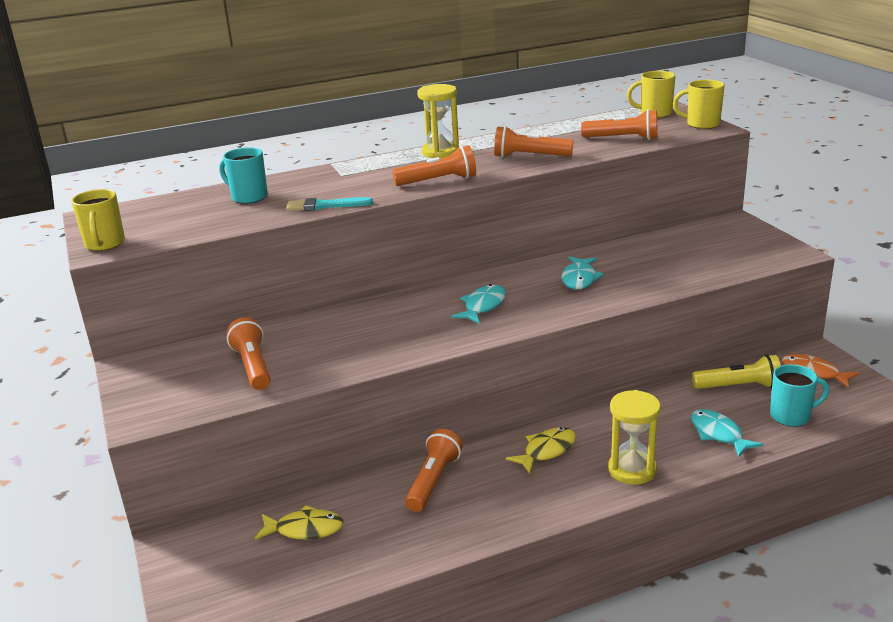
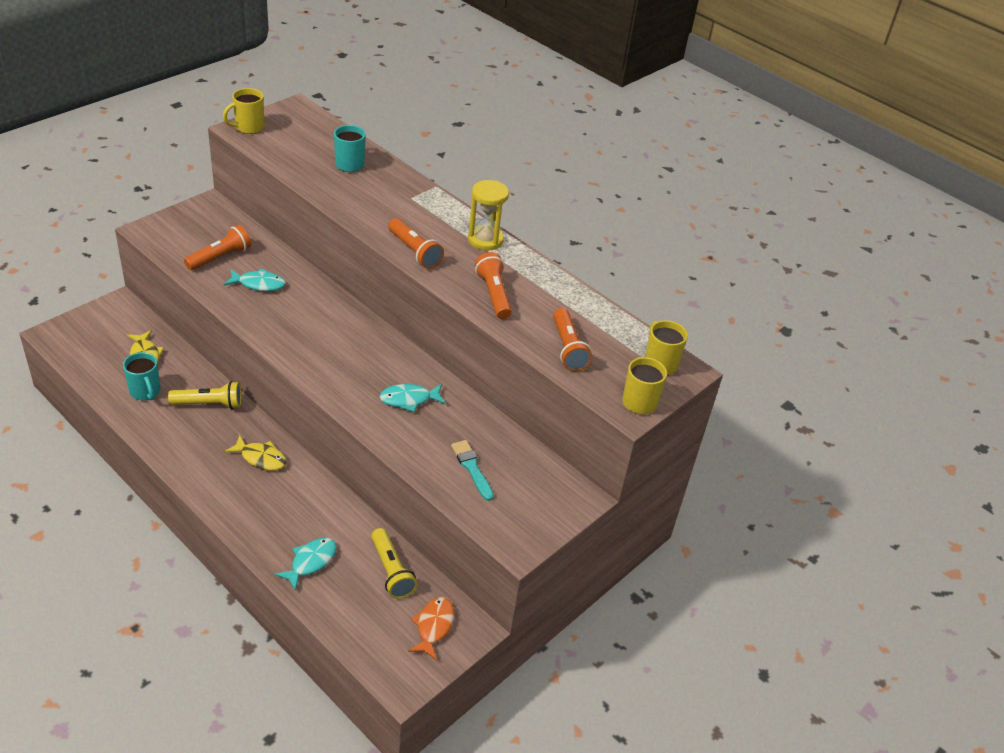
camera: 60 degrees right, 15 degrees up
turquoise brush [286,197,373,211] -> turquoise brush moved to [451,440,494,501]
orange flashlight [405,429,463,512] -> yellow flashlight [168,381,242,409]
turquoise fish [451,284,506,324] -> turquoise fish moved to [224,268,286,291]
yellow hourglass [608,390,661,485] -> none
turquoise mug [770,364,829,427] -> turquoise mug moved to [123,352,160,400]

